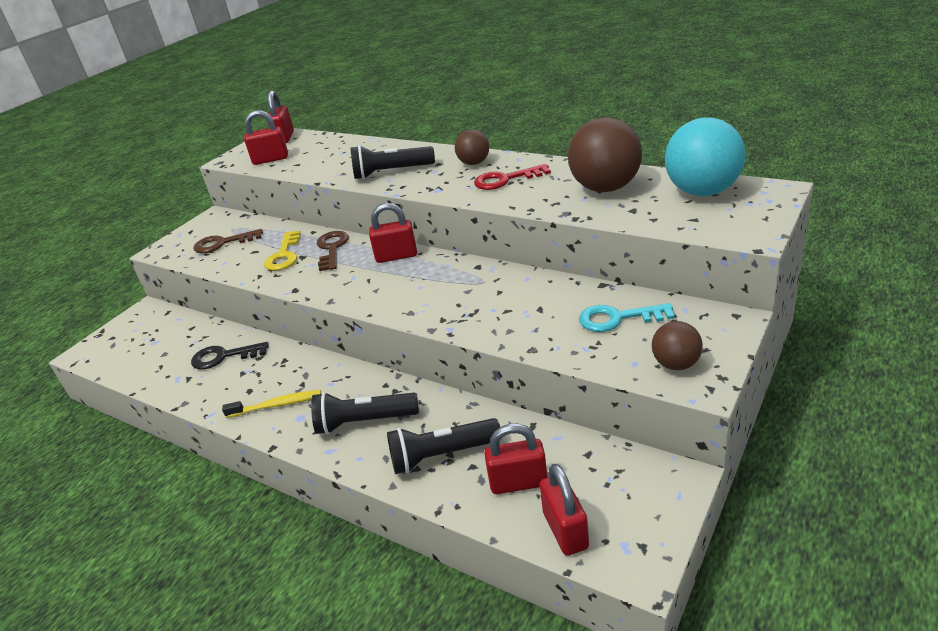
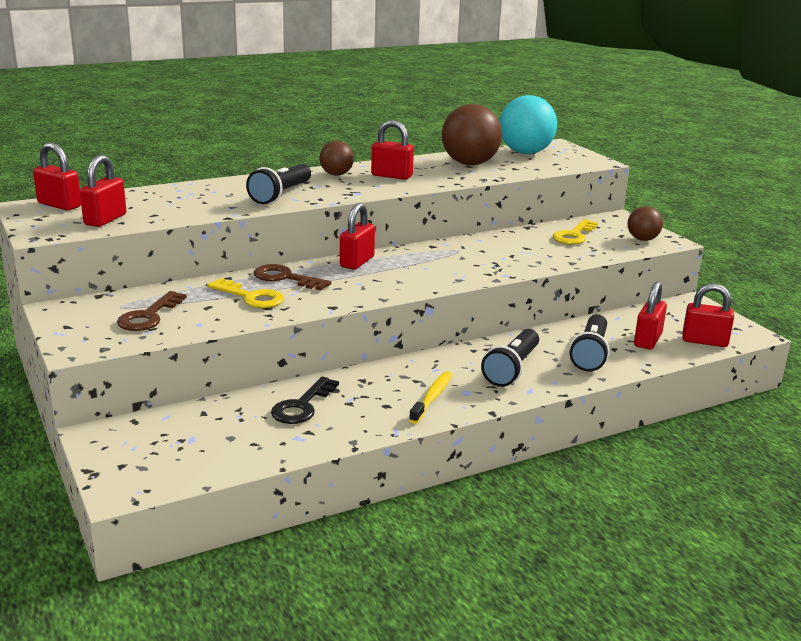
camera: 65 degrees left, 10 degrees down
red key [474,164,551,190] -> red padlock [371,120,414,180]
turquoise key [579,303,675,332] -> yellow key [553,219,598,245]

